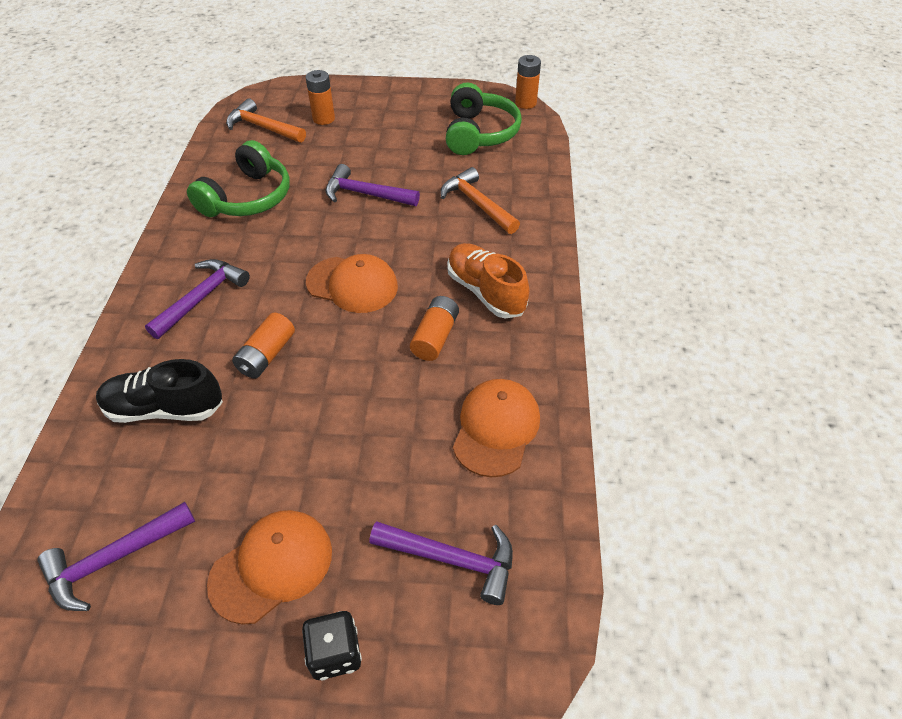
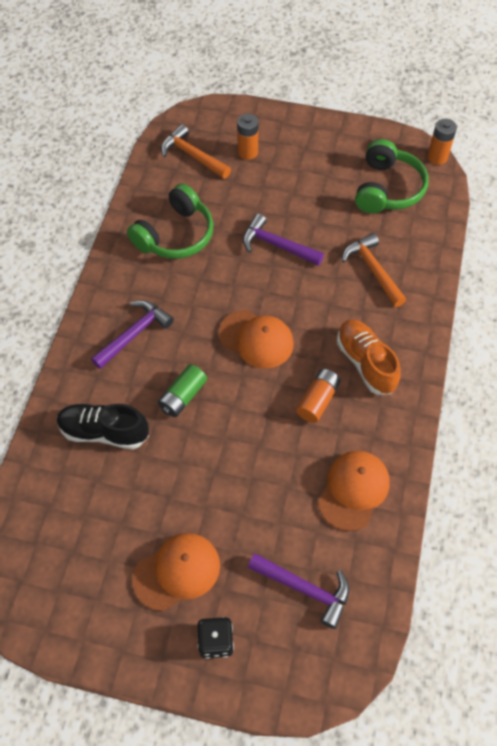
camera: 10 degrees right, 10 degrees up
purple hammer [37,502,195,611] -> none
orange battery [232,313,295,378] -> green battery [158,364,207,417]

